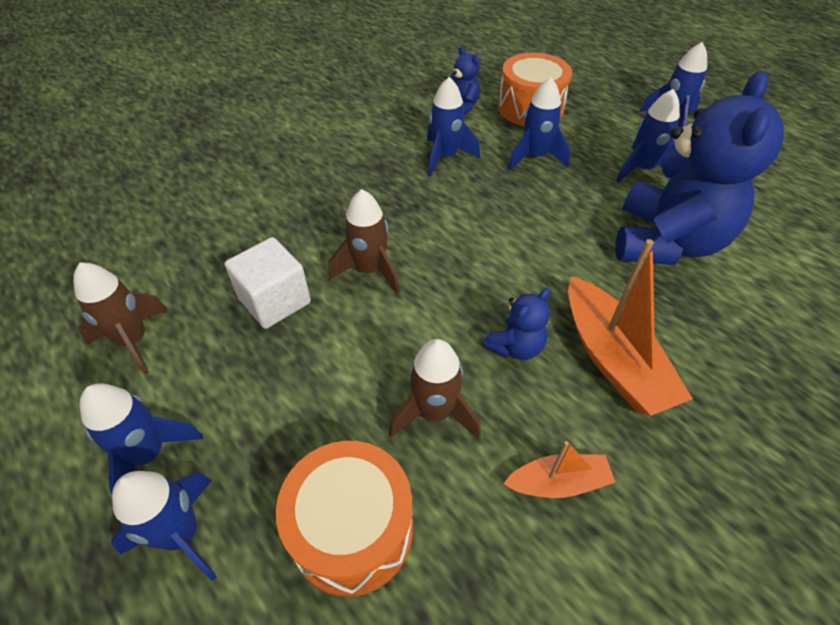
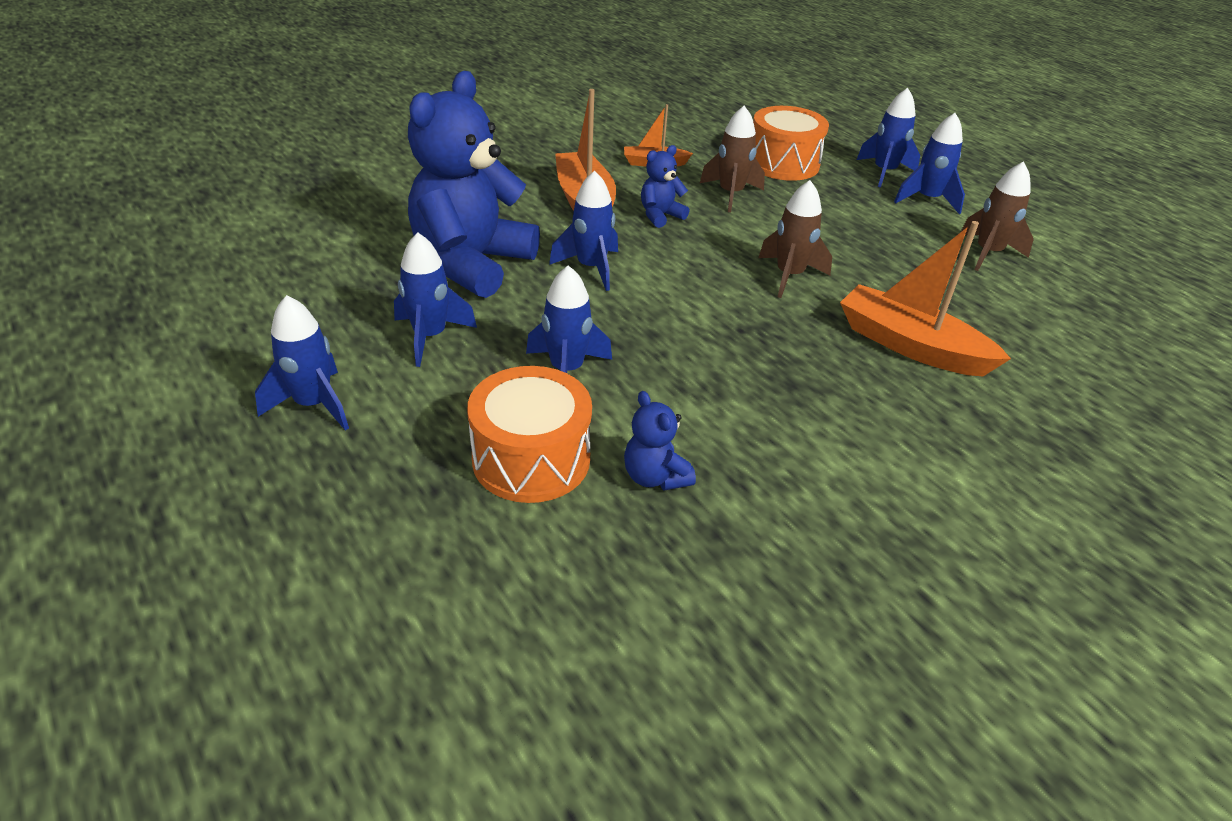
camera: 175 degrees left, 10 degrees down
white cube [225,237,311,329] -> none
blue rocket [427,77,480,177] -> blue rocket moved to [549,170,618,291]
none -> orange boat [840,221,1011,376]

